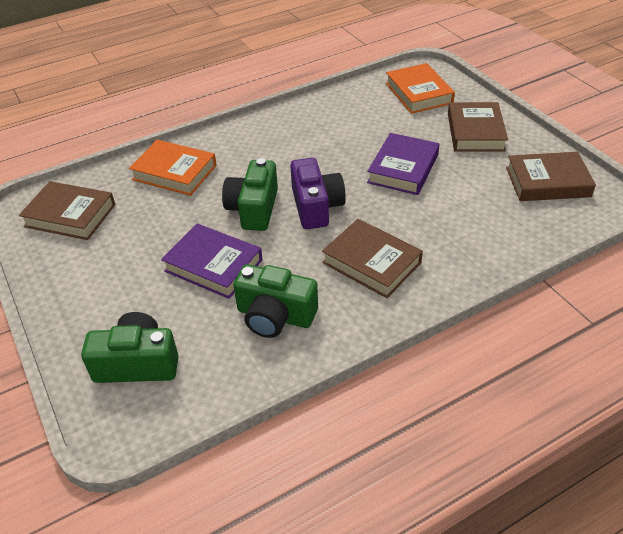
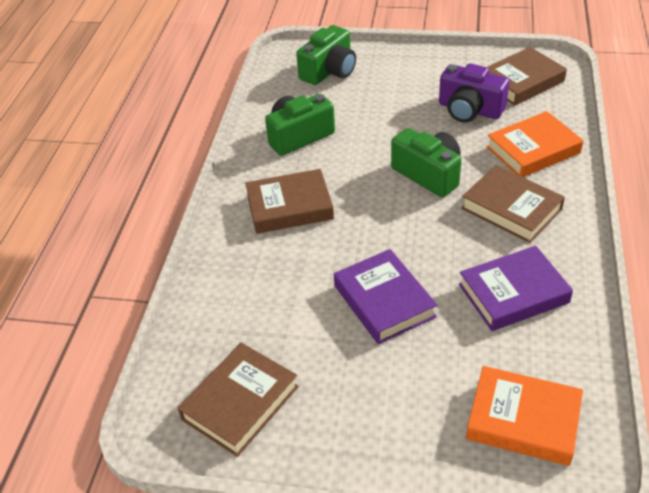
camera: 130 degrees right, 0 degrees up
purple book [161,224,263,299] -> purple book moved to [459,246,573,331]
purple camera [290,158,346,229] -> purple camera moved to [439,63,510,123]
brown book [448,102,508,152] -> brown book moved to [461,165,565,243]

